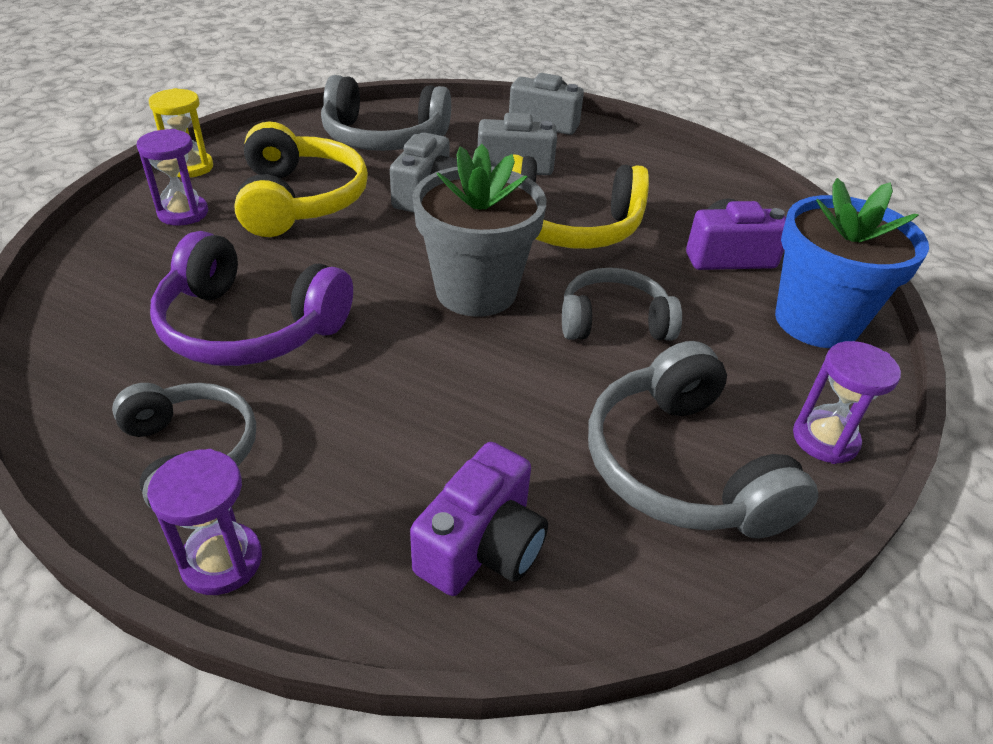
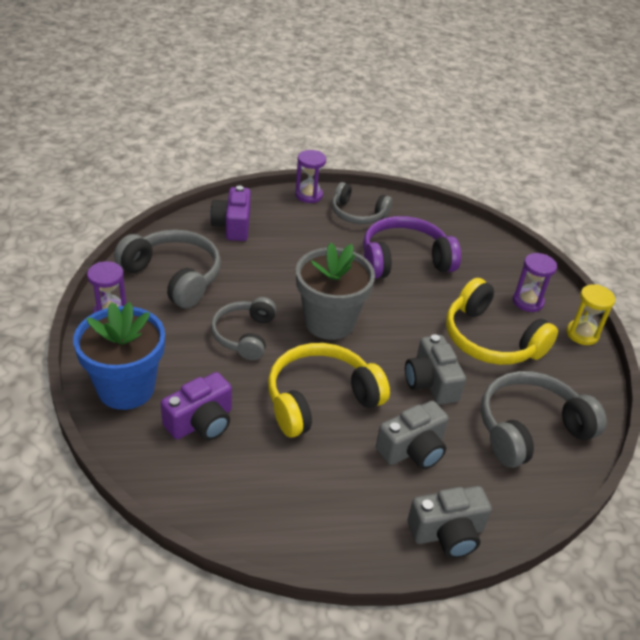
camera: 145 degrees right, 0 degrees up
grey headphones [562,268,682,340] -> grey headphones turned 135 degrees clockwise [211,297,277,360]

